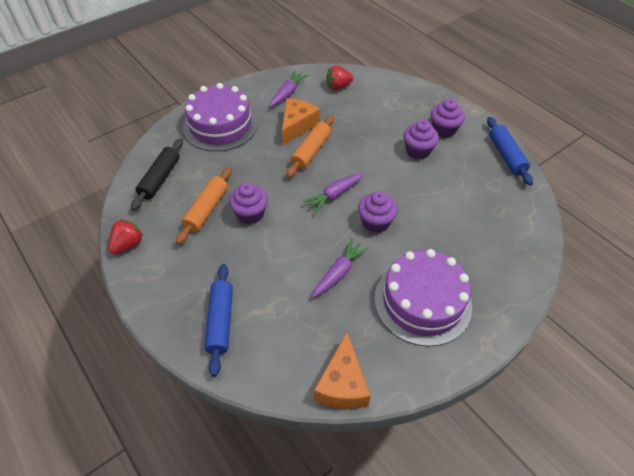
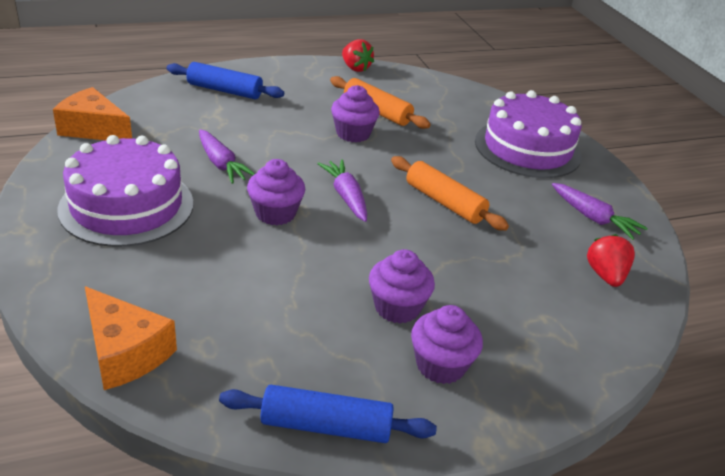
camera: 105 degrees right, 15 degrees down
black rolling pin [131,138,183,211] -> none
orange cheese [282,98,320,145] -> orange cheese moved to [85,286,177,390]

